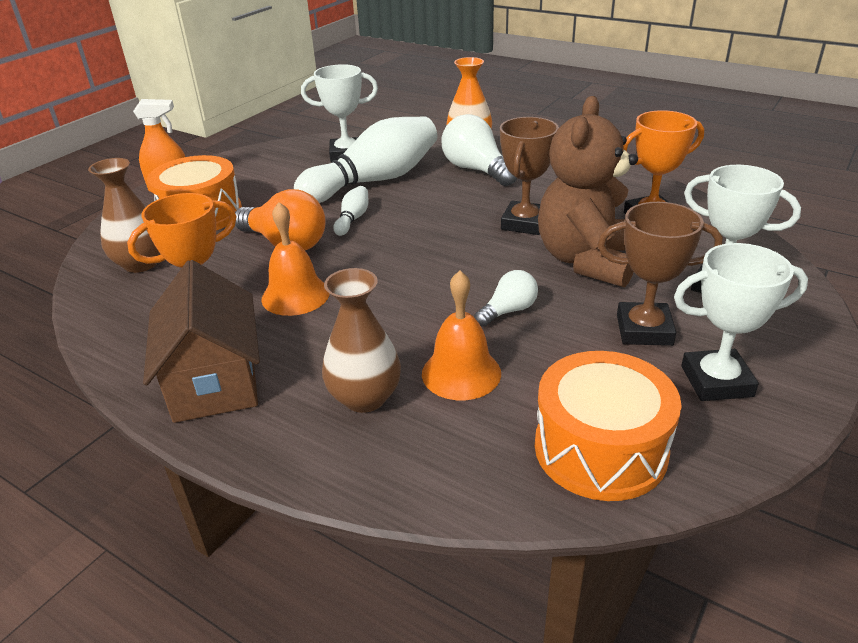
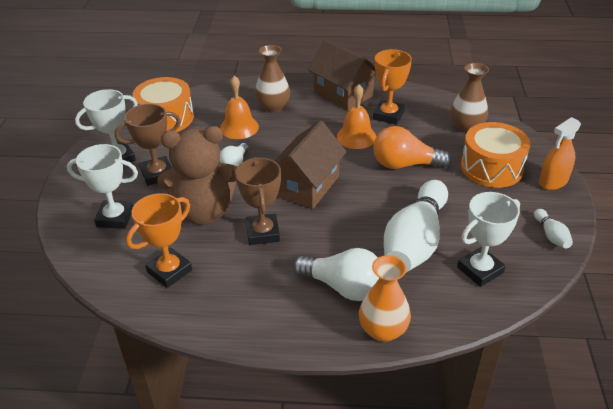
camera: 150 degrees right, 5 degrees up
white bowling pin [333,186,368,236] -> white bowling pin moved to [534,209,573,248]
brown teddy bear [538,96,638,287] -> brown teddy bear turned 90 degrees clockwise [157,126,237,225]
none -> brown house [275,121,347,209]

